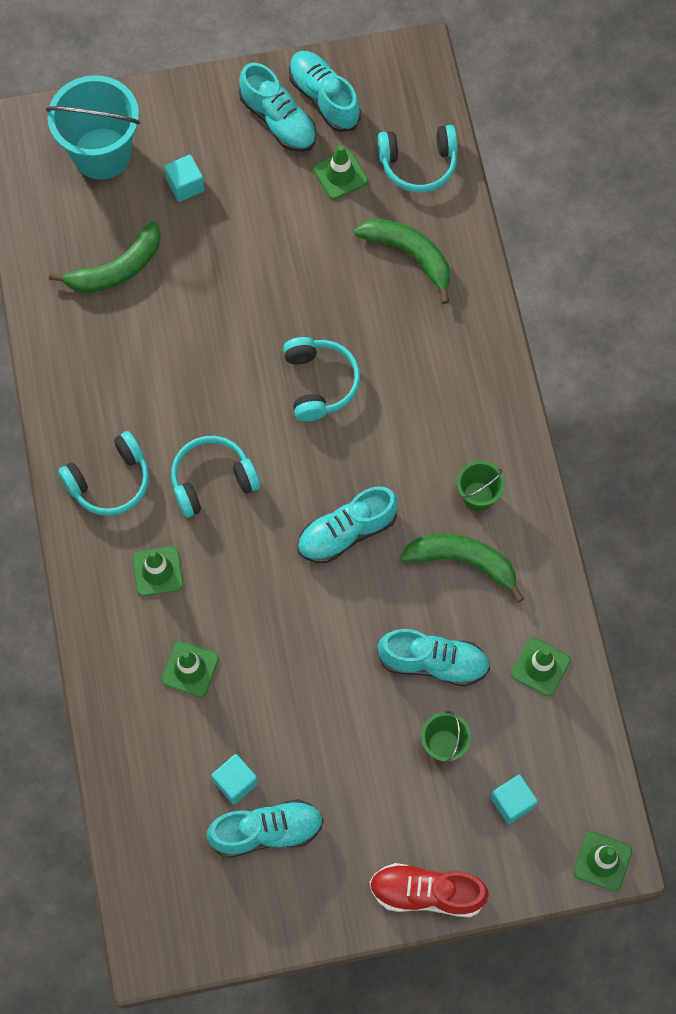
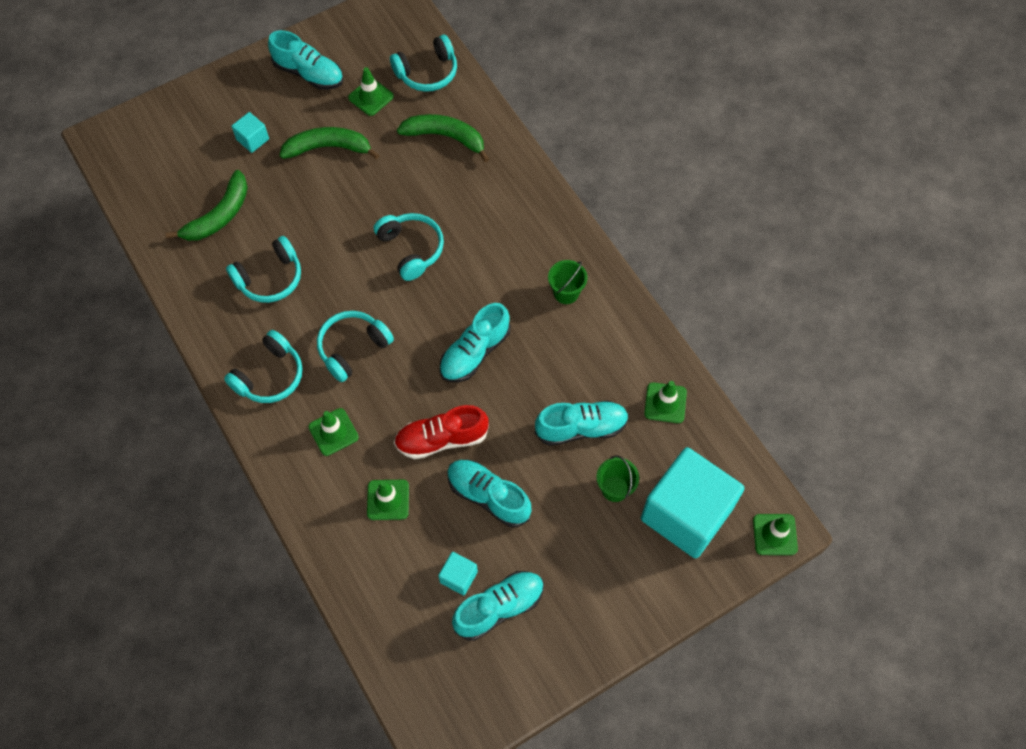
camera: 20 degrees left, 5 degrees down
turquoise bucket [46,75,140,180] -> none
turquoise shoe [289,51,361,132] -> turquoise shoe moved to [447,460,532,527]
red shoe [369,863,489,917] -> red shoe moved to [394,405,489,459]
green banana [400,534,524,603] -> green banana moved to [280,127,380,160]
turquoise cube [491,775,538,824] -> turquoise cube [641,447,744,558], size x2.46
none -> turquoise headphones [226,236,301,303]

